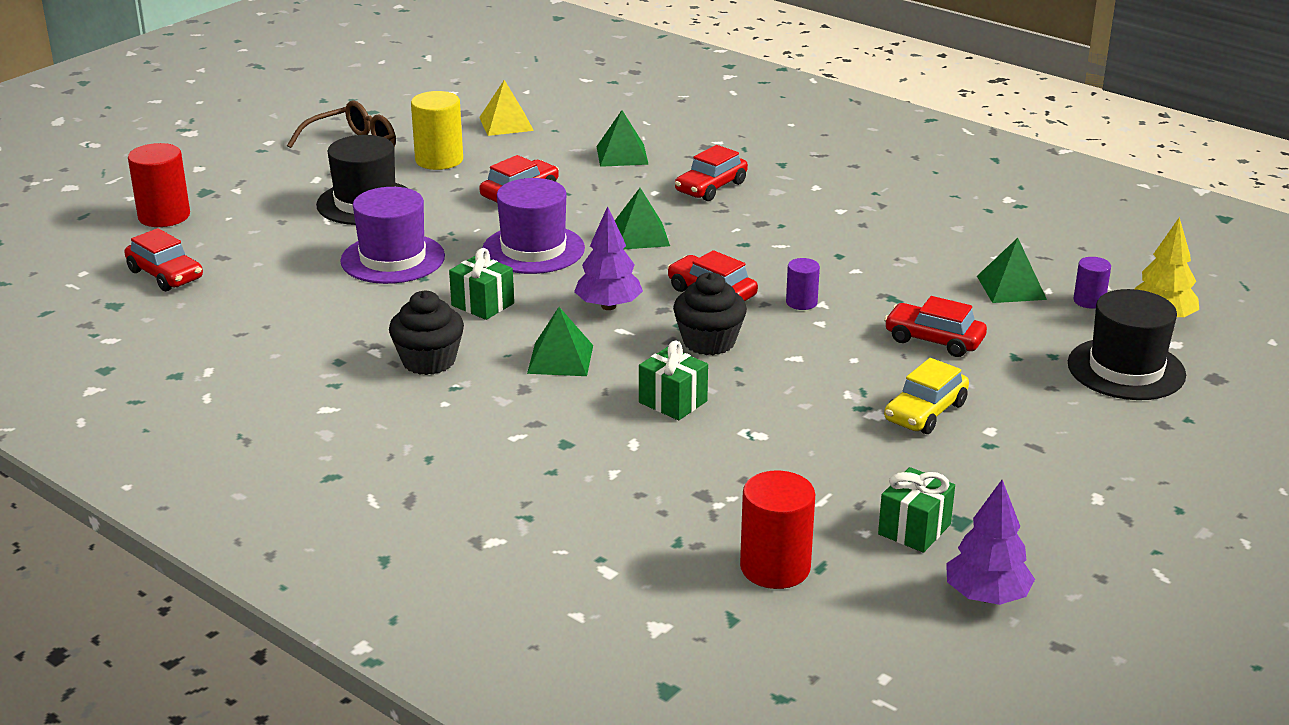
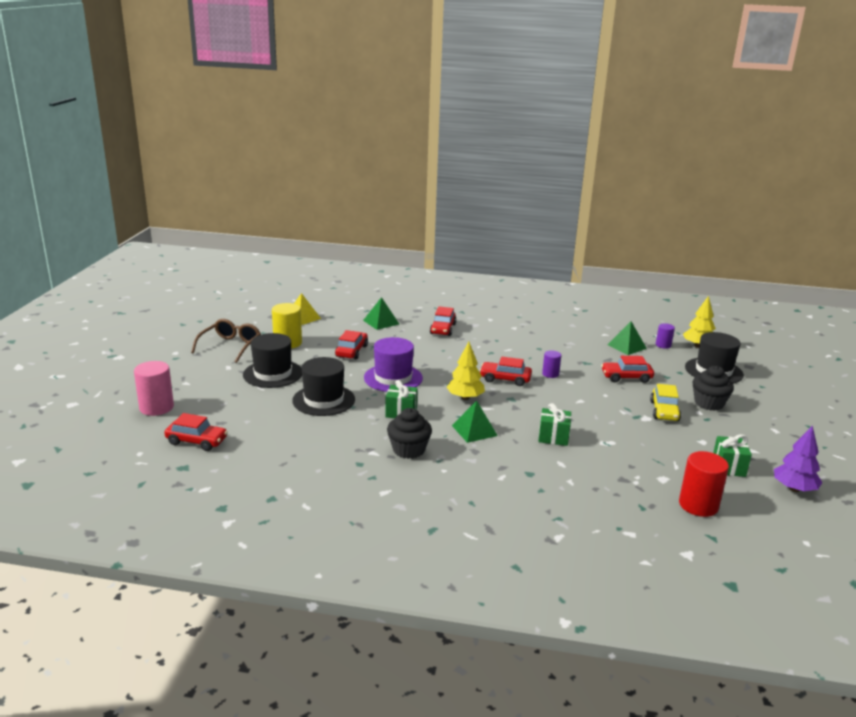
camera: 30 degrees left, 5 degrees down
red cylinder [128,143,190,227] -> pink cylinder [134,361,174,416]
purple hat [340,187,445,284] -> black hat [292,357,355,416]
purple tree [574,206,643,310] -> yellow tree [446,342,485,400]
green pyramid [615,188,670,249] -> none
black cupcake [673,272,747,355] -> black cupcake moved to [693,366,734,411]

